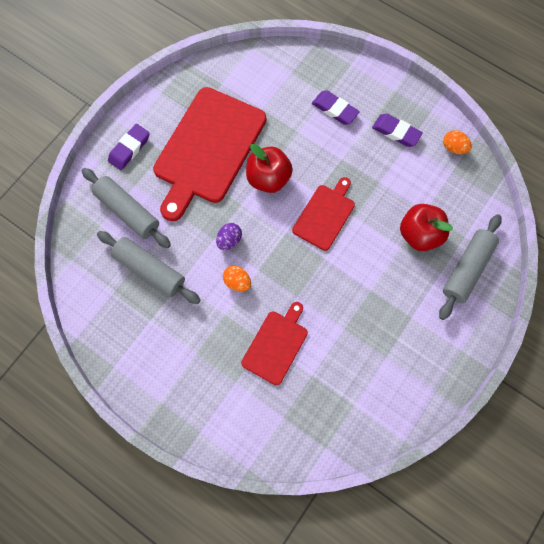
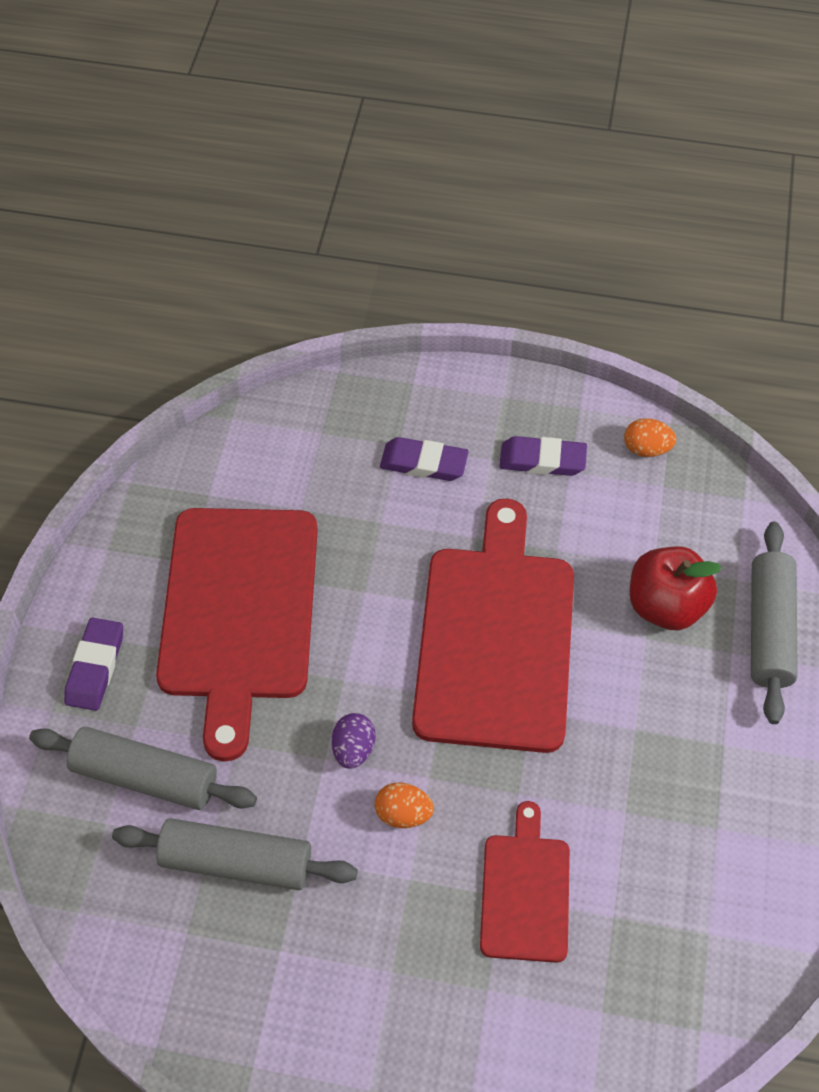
camera: 25 degrees left, 15 degrees down
red apple [246,144,293,193] -> none
red cutting board [292,177,355,251] -> red cutting board [412,499,574,753], size x1.90

